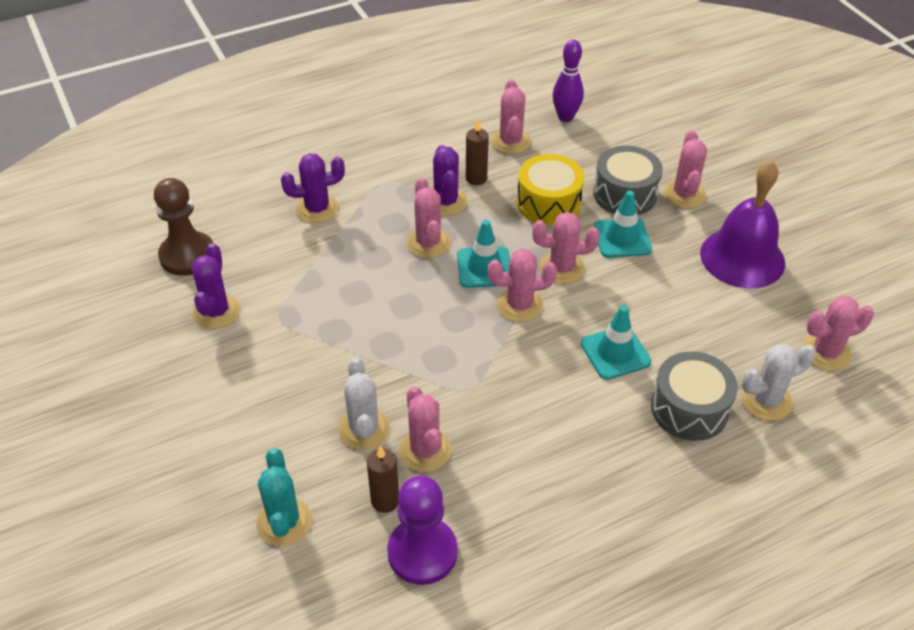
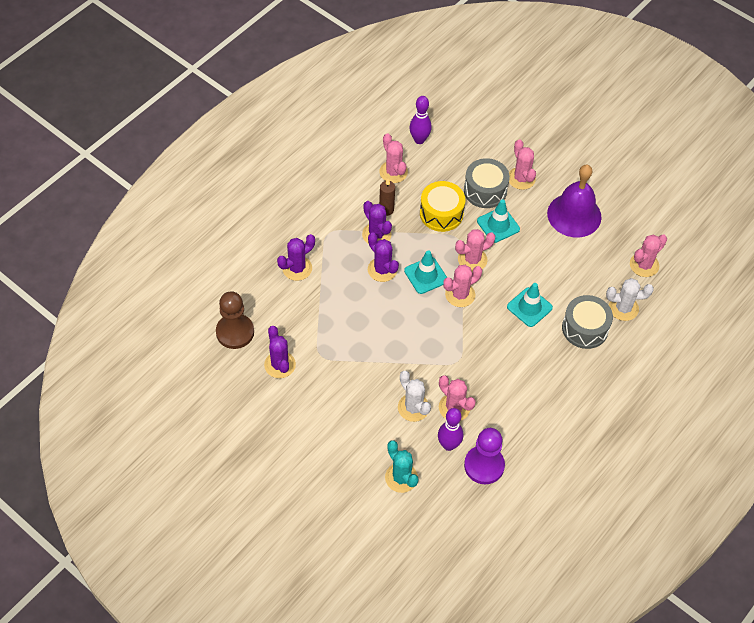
camera: 25 degrees left, 10 degrees up
brown candle [367,446,399,513] -> purple bowling pin [438,408,463,451]
pink cactus [406,177,451,258] -> purple cactus [368,233,399,282]
white cactus [741,344,816,420] -> white cactus turned 45 degrees clockwise [606,278,654,321]

